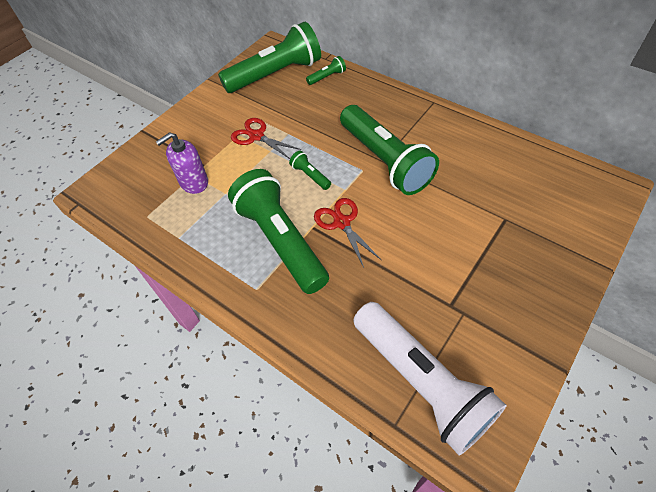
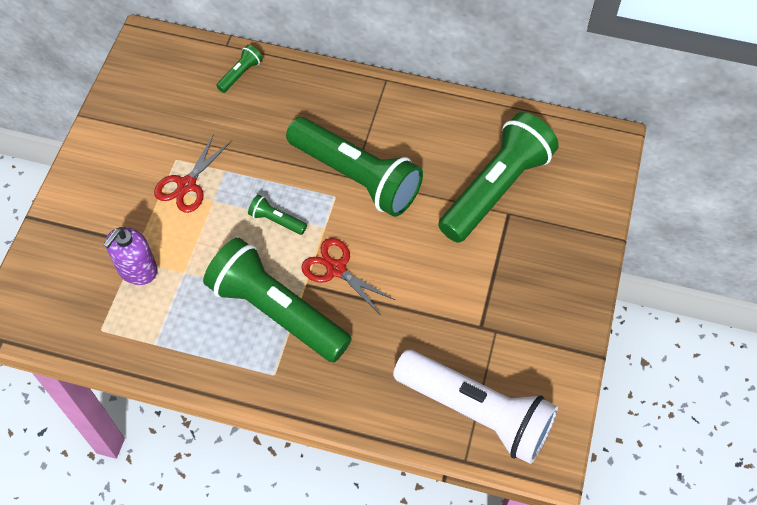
camera: 25 degrees left, 5 degrees up
green flashlight [218,22,321,93] -> green flashlight moved to [438,112,559,243]
red scissors [231,118,301,159] -> red scissors turned 75 degrees counterclockwise [154,134,231,213]

